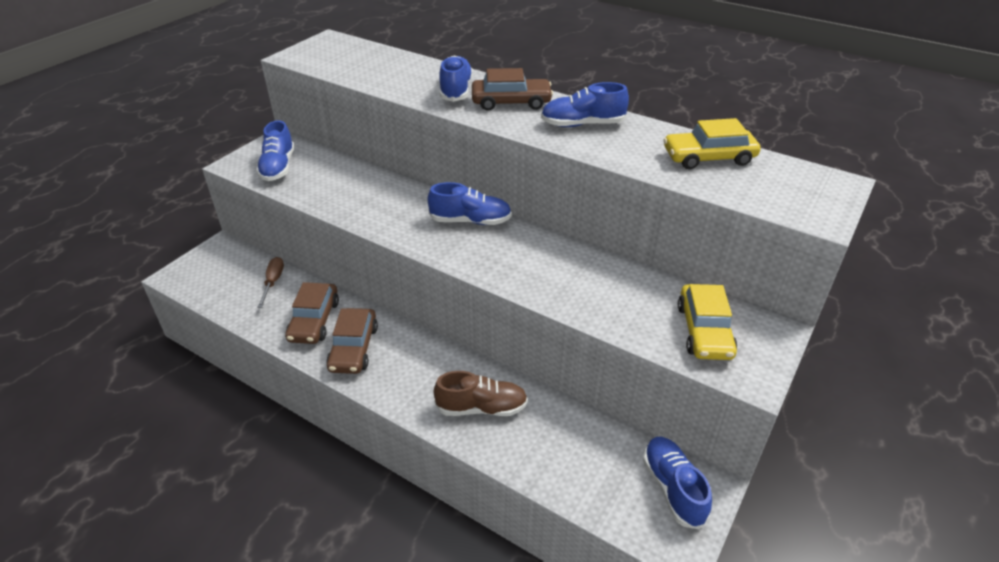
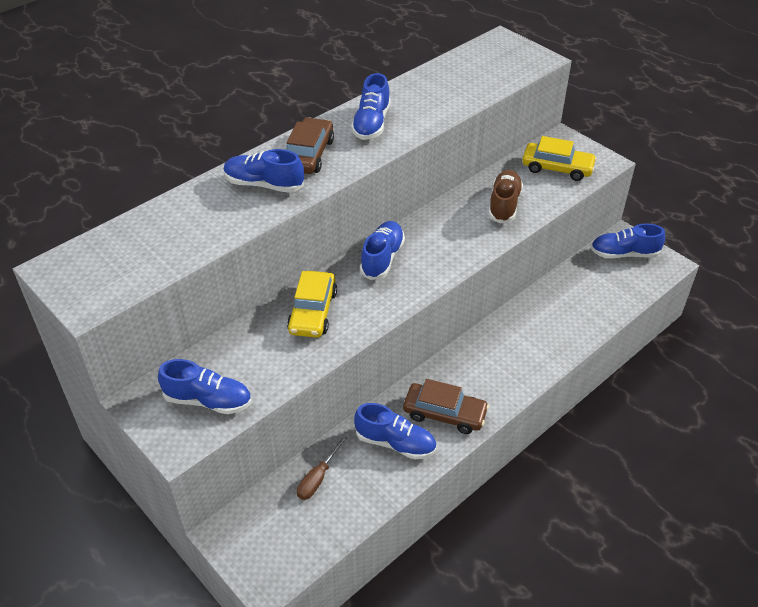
camera: 75 degrees left, 5 degrees up
brown screwdriver [257,257,284,308] -> brown screwdriver turned 75 degrees counterclockwise [297,435,348,500]
brown car [285,282,339,344] -> blue shoe [354,403,436,459]
brown shoe [434,371,528,416] -> brown shoe moved to [488,170,523,224]
yellow car [663,118,761,169] -> yellow car moved to [287,271,337,338]

